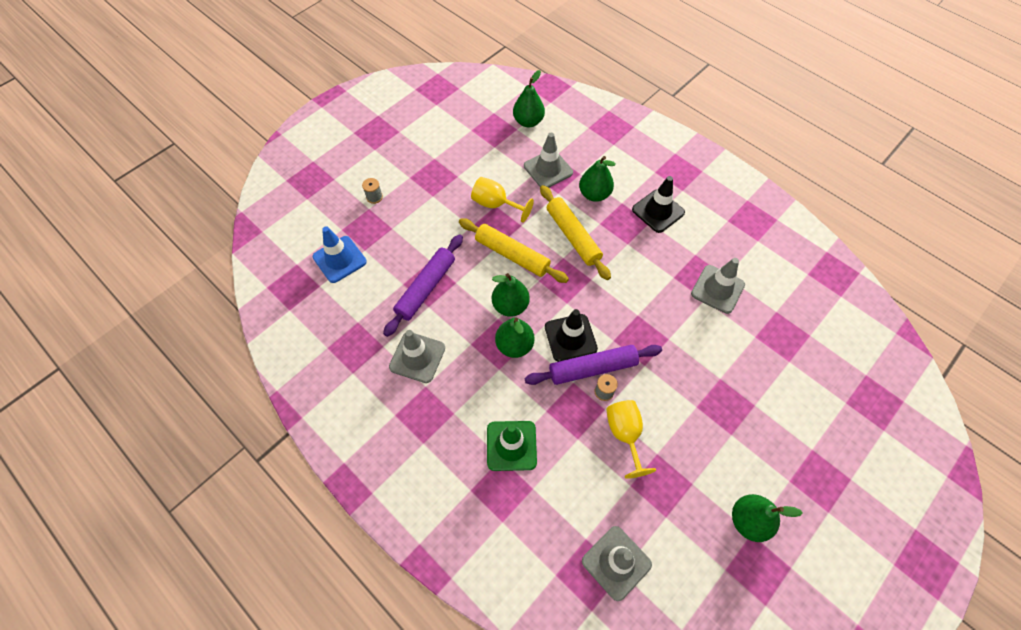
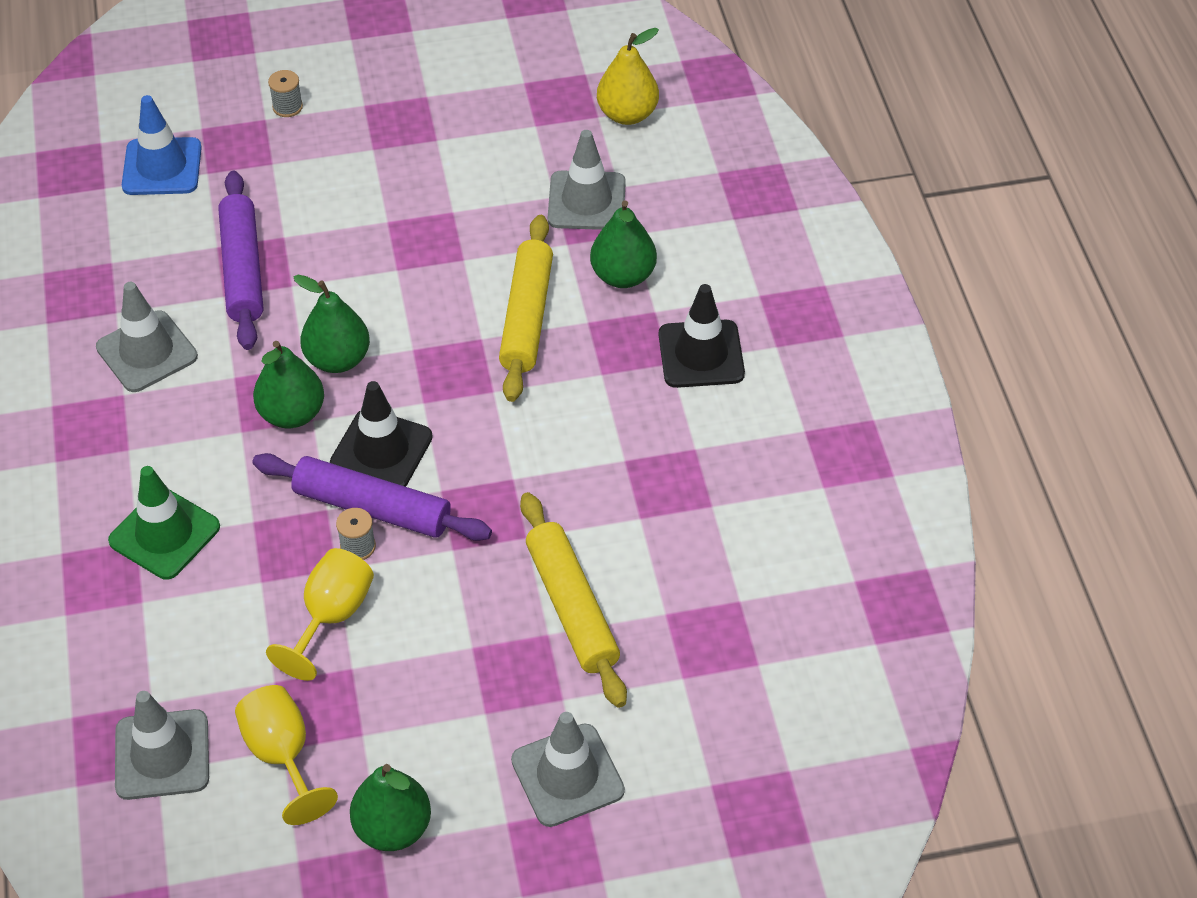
camera: 35 degrees right, 10 degrees down
purple rolling pin [383,234,463,337] -> purple rolling pin turned 75 degrees counterclockwise [218,171,263,350]
yellow rolling pin [459,218,569,283] -> yellow rolling pin moved to [520,492,627,708]
yellow goblet [471,177,534,223] -> yellow goblet moved to [235,685,338,825]
green pear [513,70,545,127] -> yellow pear [597,28,659,125]
grey traffic cone [691,258,745,314] -> grey traffic cone moved to [511,712,625,827]

